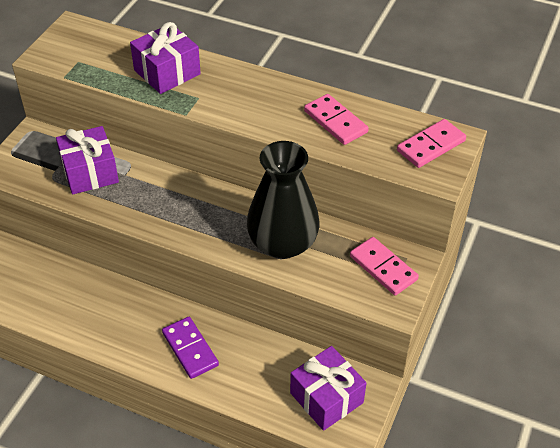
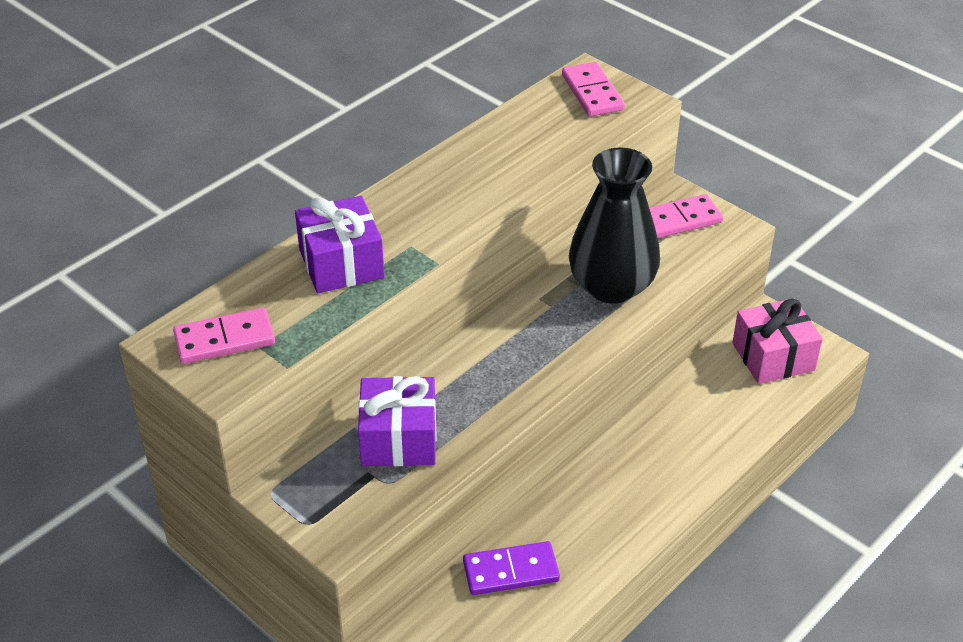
camera: 70 degrees left, 5 degrees down
purple domino [162,317,219,379] -> purple domino moved to [463,541,560,595]
purple gift [290,346,366,431] -> pink gift [732,298,823,384]
pink domino [304,94,369,145] -> pink domino moved to [173,307,275,364]

